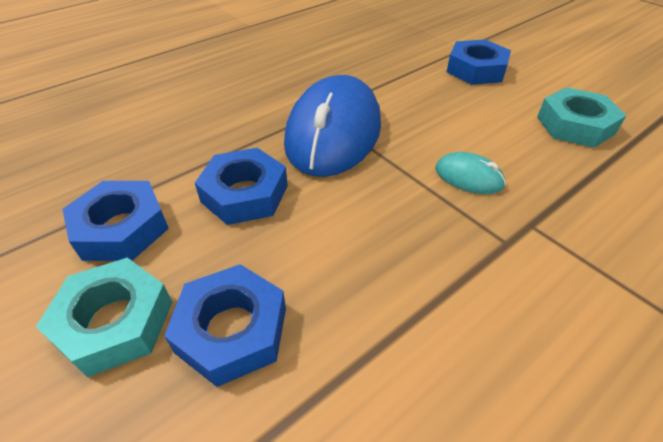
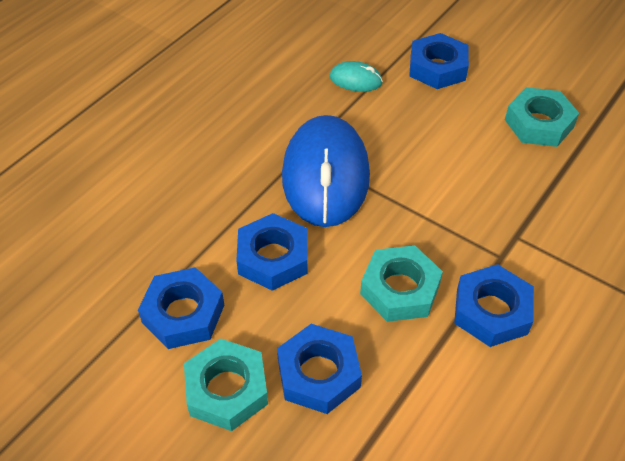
camera: 15 degrees left, 5 degrees up
turquoise mouse [435,152,506,194] -> turquoise mouse moved to [330,61,383,92]
none -> turquoise nut [360,245,443,322]
none -> blue nut [454,264,534,347]

